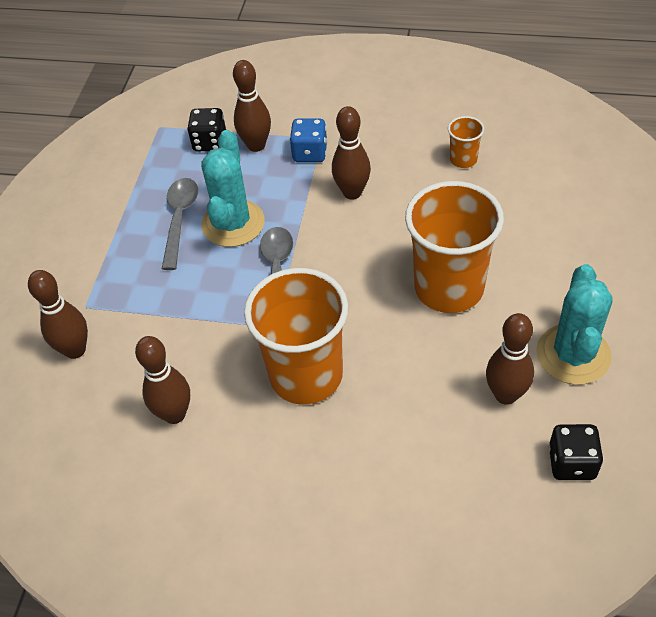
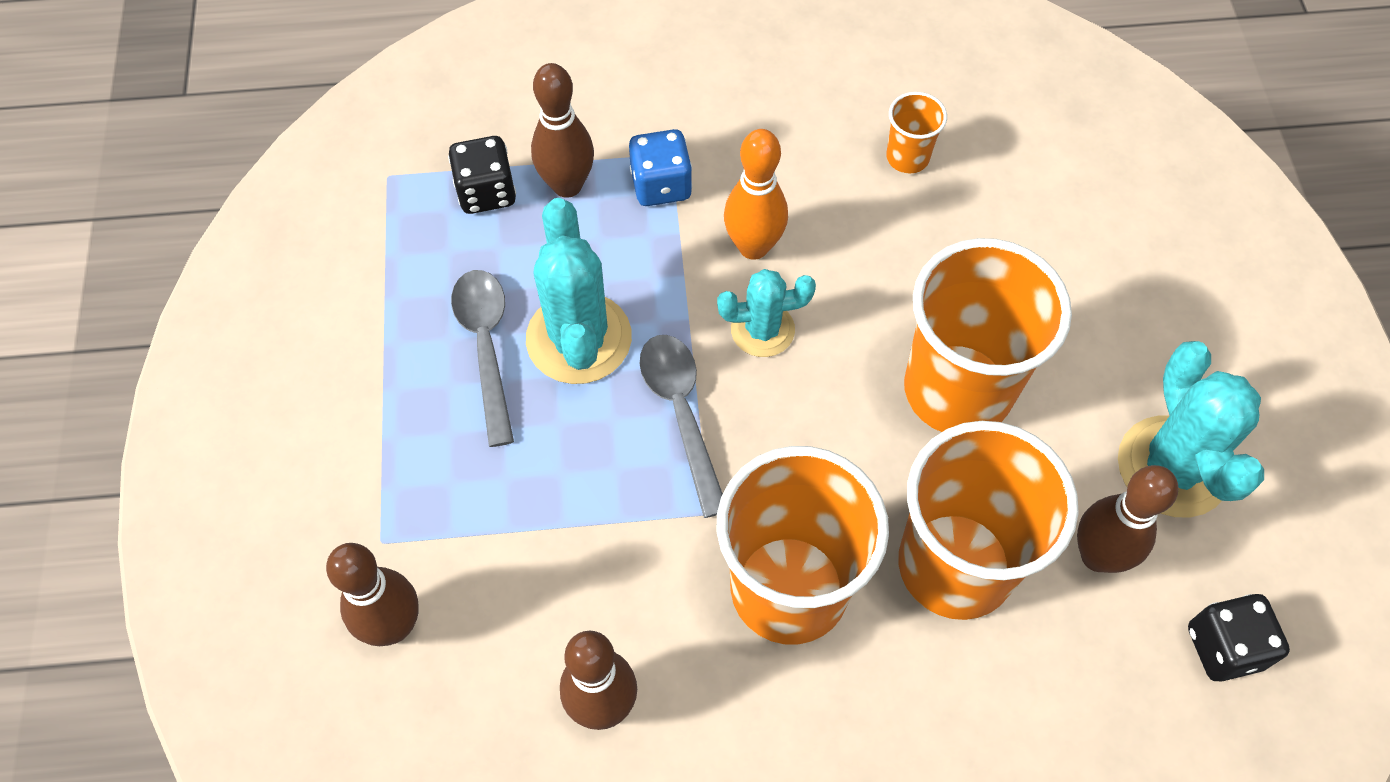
camera: 20 degrees left, 10 degrees up
brown bowling pin [332,106,371,200] -> orange bowling pin [724,129,788,260]
none -> turquoise cactus [717,269,816,357]
none -> orange cup [898,421,1079,620]

